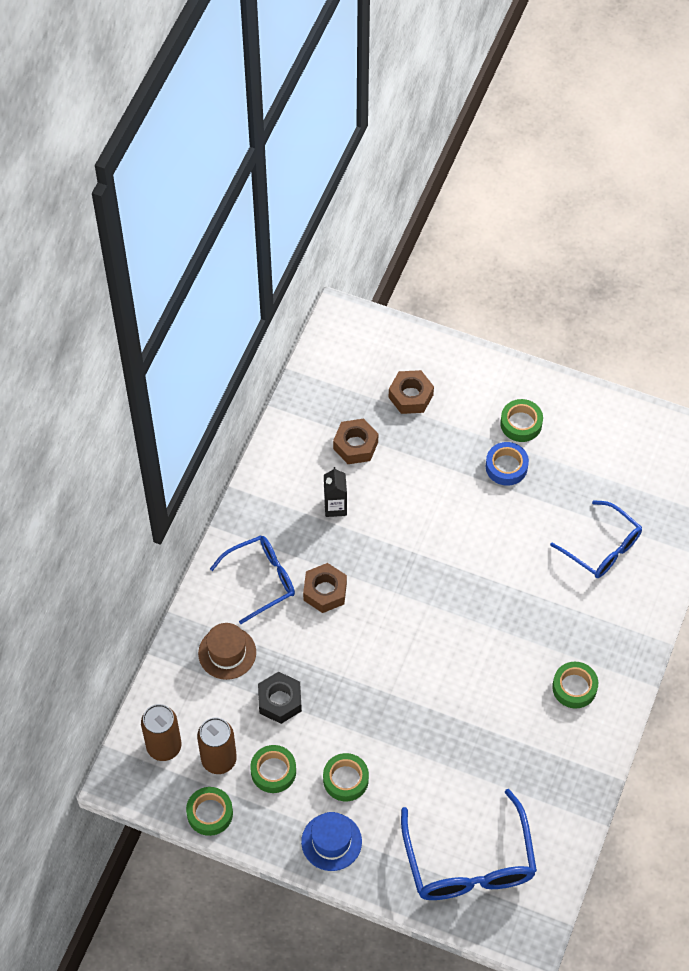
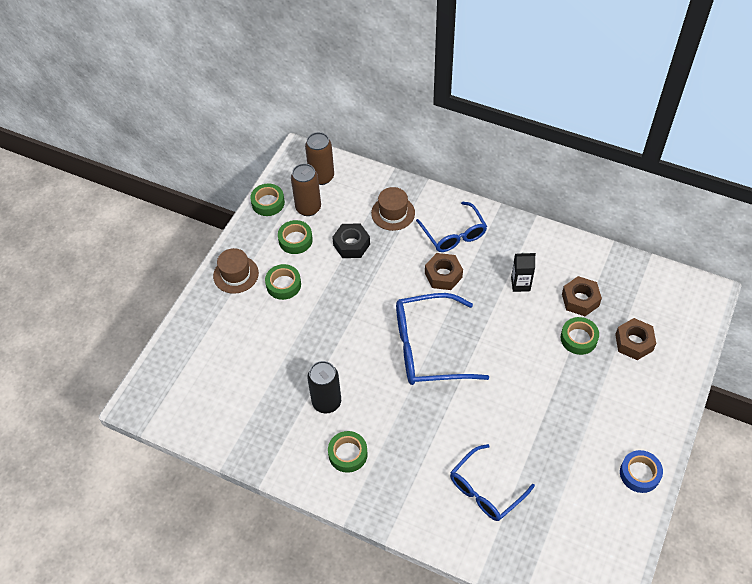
camera: 95 degrees right, 5 degrees down
blue hat [301,812,362,871] -> brown hat [213,248,259,294]
blue glasses [401,789,537,900] -> blue glasses moved to [396,293,489,385]
blue tape [486,442,529,486] -> blue tape moved to [620,450,663,493]
green tape [500,399,543,442] -> green tape moved to [561,317,599,355]
none -> black can [307,361,341,413]

